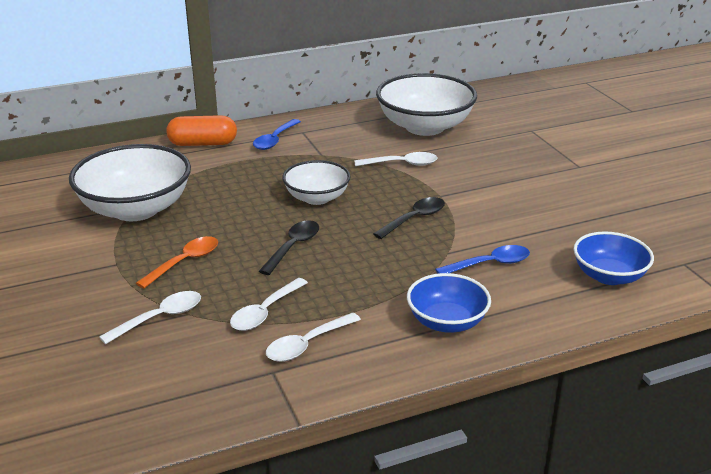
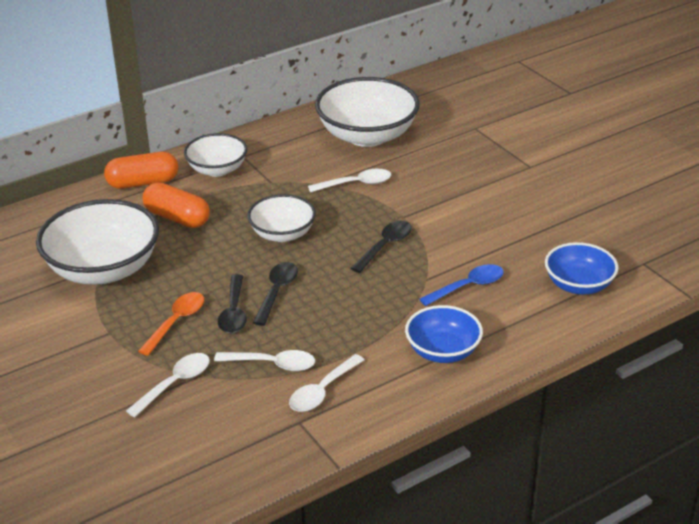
camera: 10 degrees left, 5 degrees up
white spoon [230,278,308,331] -> white spoon turned 105 degrees counterclockwise [214,350,315,371]
blue spoon [253,119,301,150] -> white bowl [184,133,247,177]
none -> orange capsule [143,182,210,228]
none -> black spoon [218,274,247,333]

